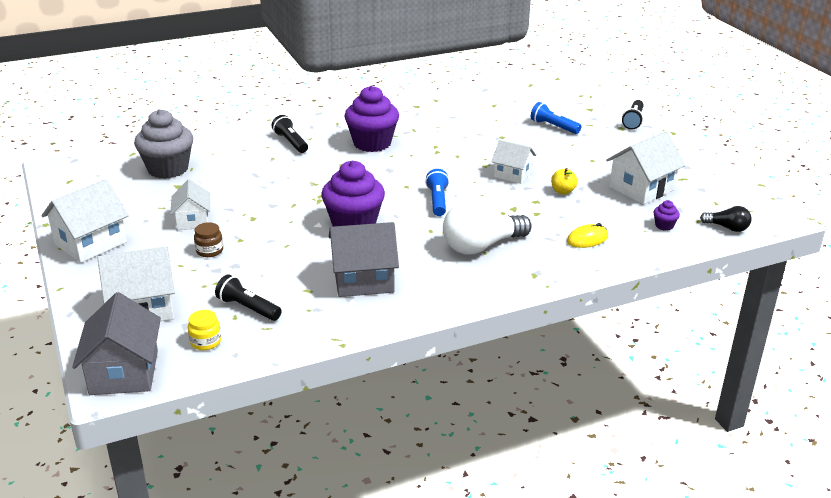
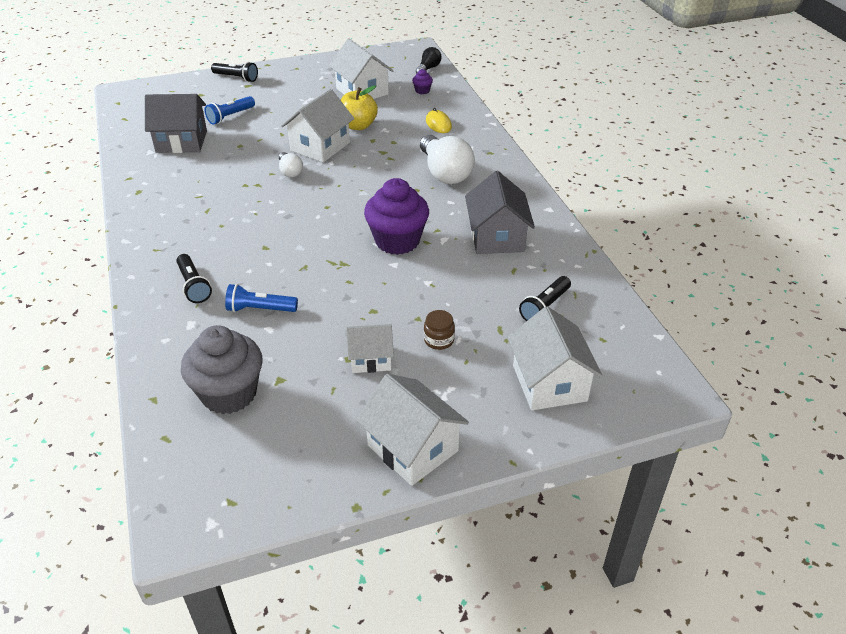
camera: 85 degrees left, 10 degrees up
grey house [72,292,161,395] -> grey house moved to [145,94,207,153]
yellow jar [188,310,221,350] -> none
black flashlight [272,115,308,153] -> black flashlight turned 90 degrees counterclockwise [176,254,212,303]
purple cupcake [344,86,399,152] -> none
blue flashlight [425,169,449,216] -> blue flashlight moved to [225,284,298,312]
white house [492,140,536,184] -> white house [281,89,354,162], size x1.56
yellow apple [551,168,578,194] -> yellow apple [341,85,378,130], size x1.68
none -> white light bulb [279,152,303,177]

